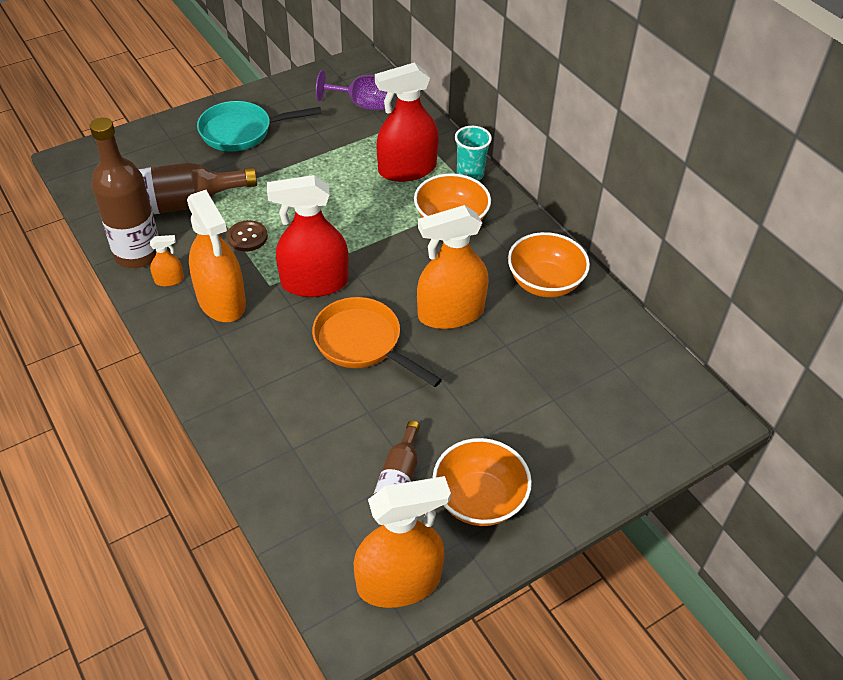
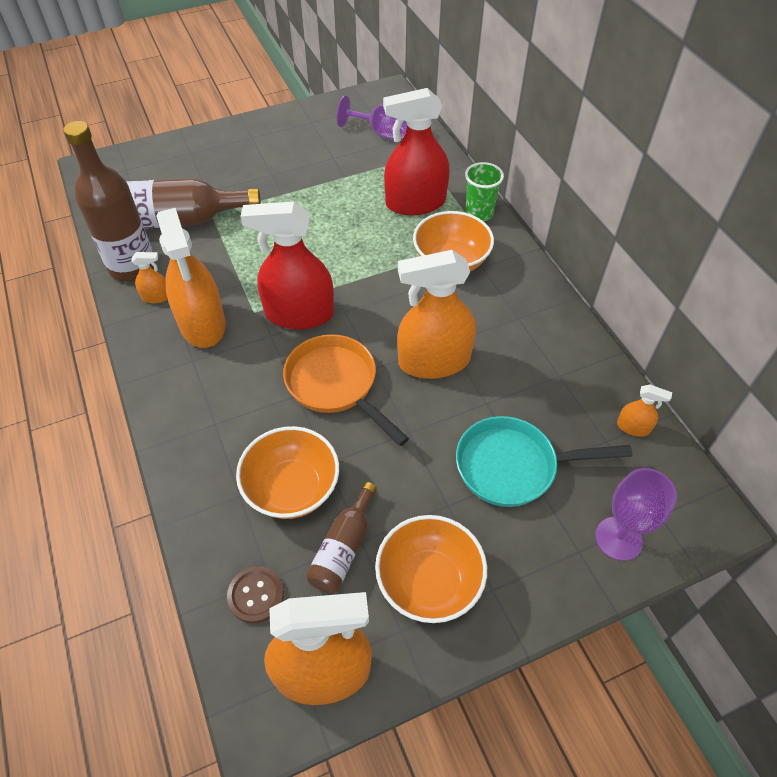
camera: 10 degrees right, 5 degrees up
turquoise pan [197,101,322,152] -> turquoise pan moved to [456,416,632,507]
brown button [227,220,268,251] -> brown button moved to [227,566,284,623]
turquoise cup [455,126,492,181] -> green cup [465,162,504,221]
orange bowl [508,232,590,297] -> orange bowl moved to [236,426,339,519]
none -> purple goblet [595,468,677,561]
none -> orange spray bottle [617,384,672,437]

